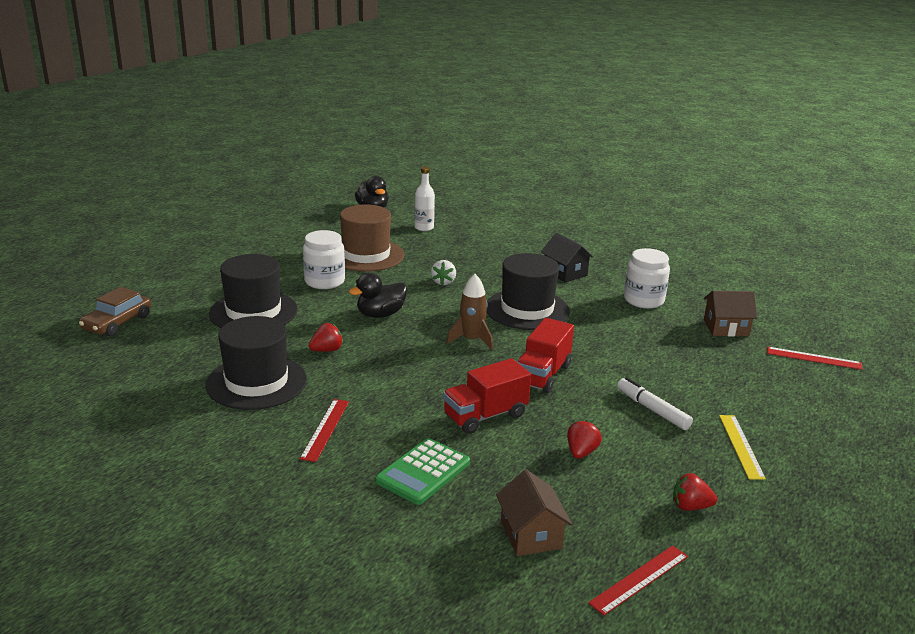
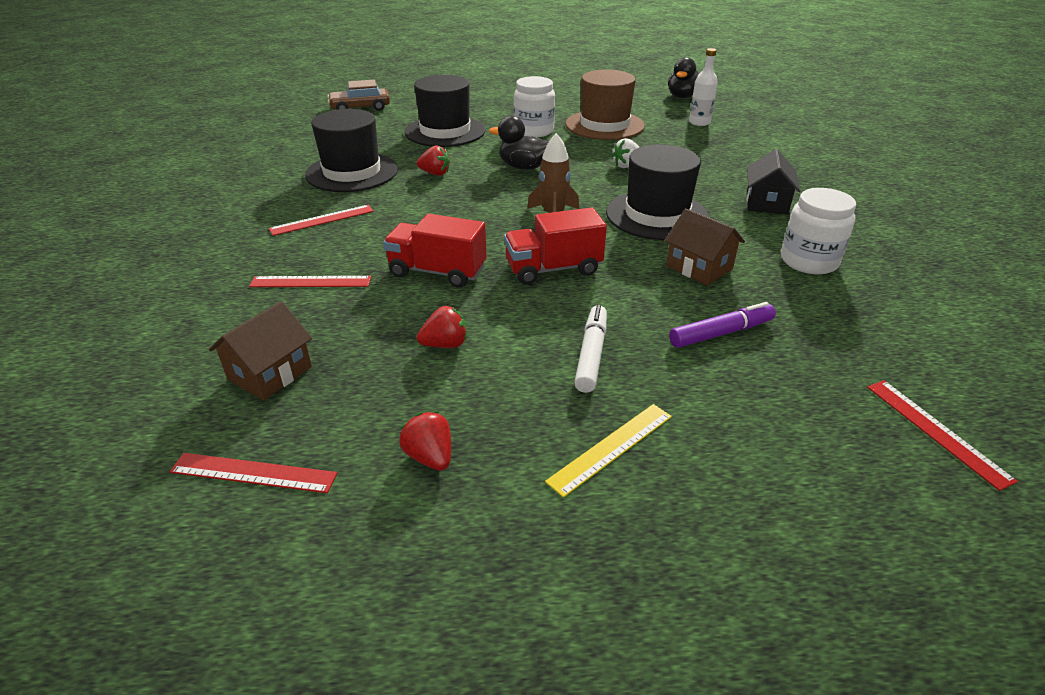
camera: 50 degrees right, 10 degrees up
green calculator [376,438,470,505] -> red ruler [249,276,371,287]
brown house [704,291,757,336] -> brown house moved to [664,208,745,285]
none -> purple marker [669,302,776,348]

